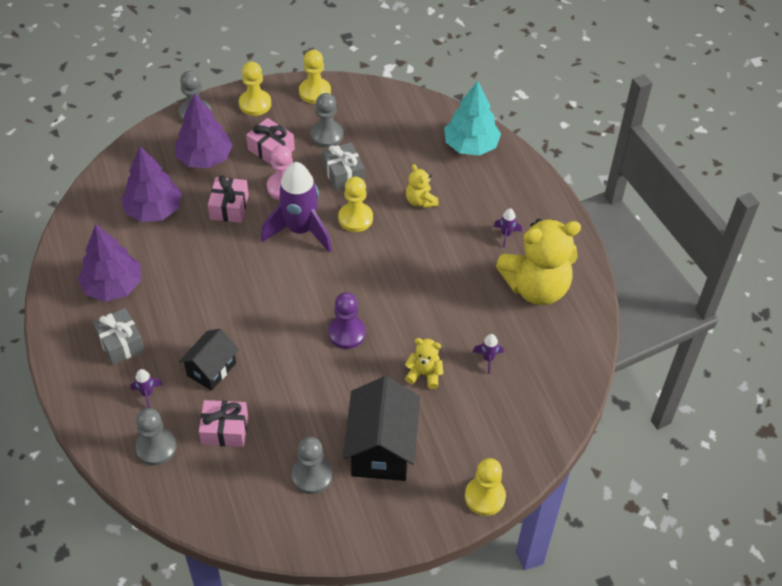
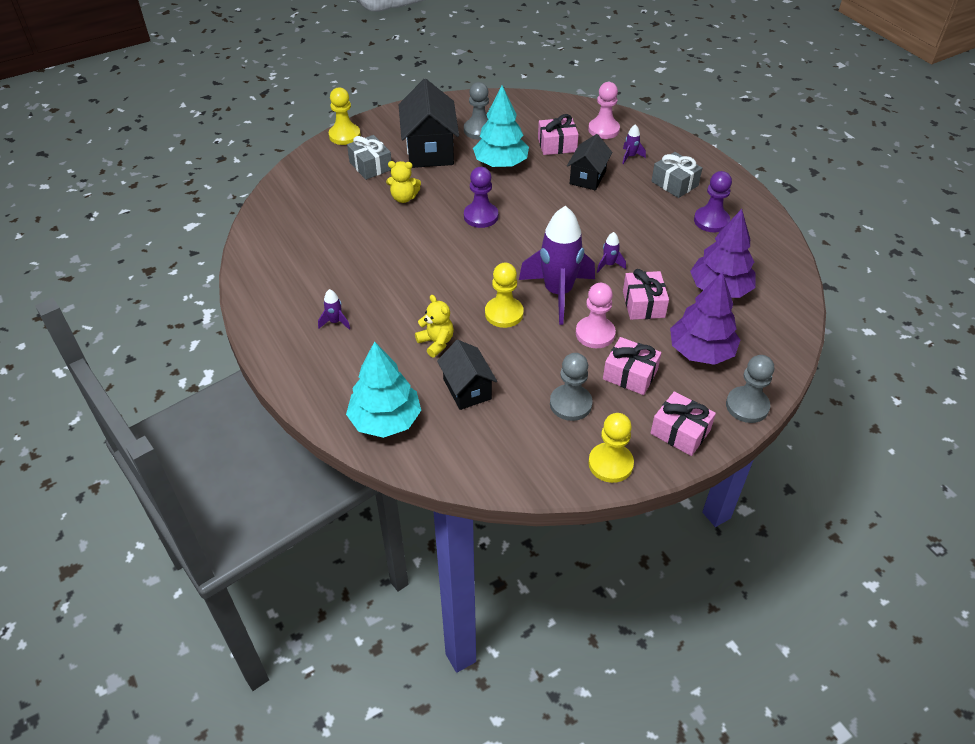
camera: 170 degrees right, 5 degrees down
purple tree [78,224,141,302] -> purple pawn [694,171,732,233]
grey pawn [135,408,176,466] -> pink pawn [588,82,620,139]
yellow pawn [239,61,271,116] -> pink gift [650,391,716,456]
grey gift [322,142,364,191] -> grey gift moved to [347,135,391,180]
purple rocket [473,334,504,374] -> purple rocket moved to [597,232,626,273]
yellow teddy bear [496,219,581,305] -> none
none -> black house [437,340,497,410]
none -> turquoise tree [473,86,529,168]

